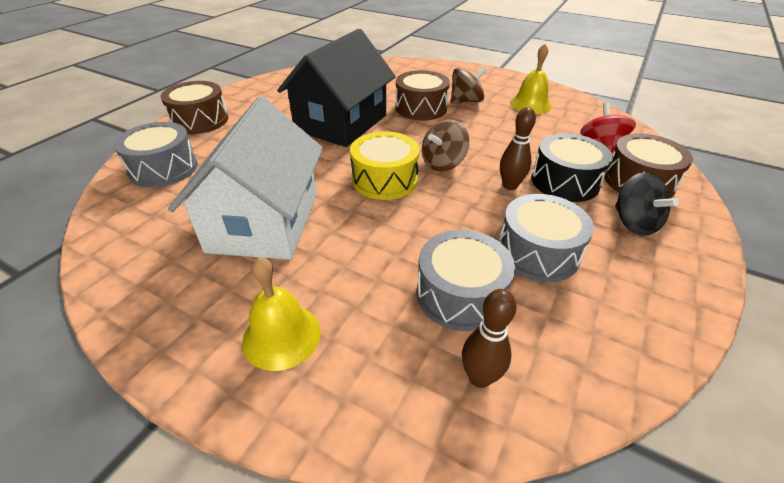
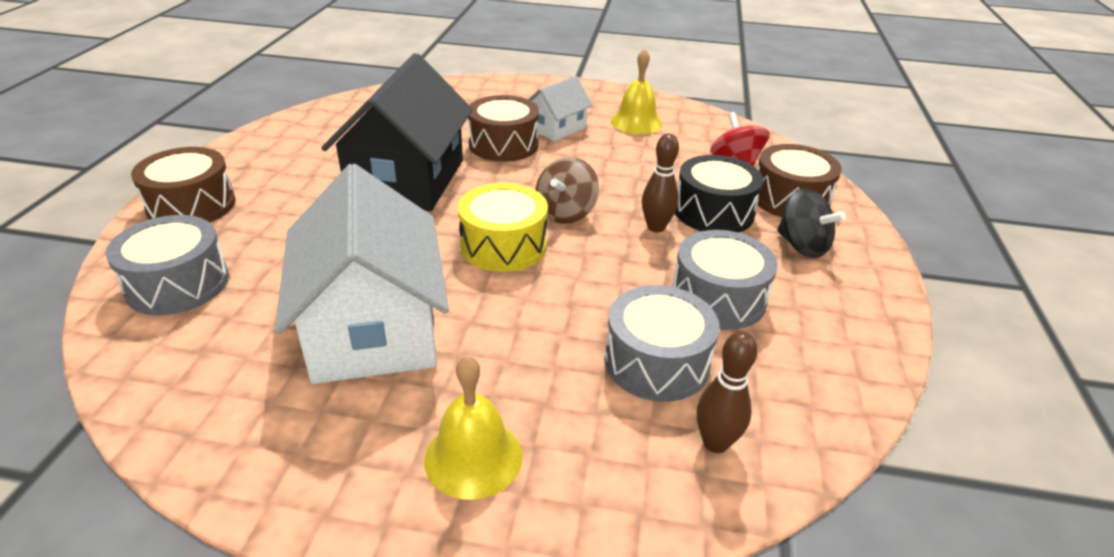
camera: 20 degrees left, 5 degrees down
brown spinning top [451,66,487,104] -> white house [528,76,593,141]

